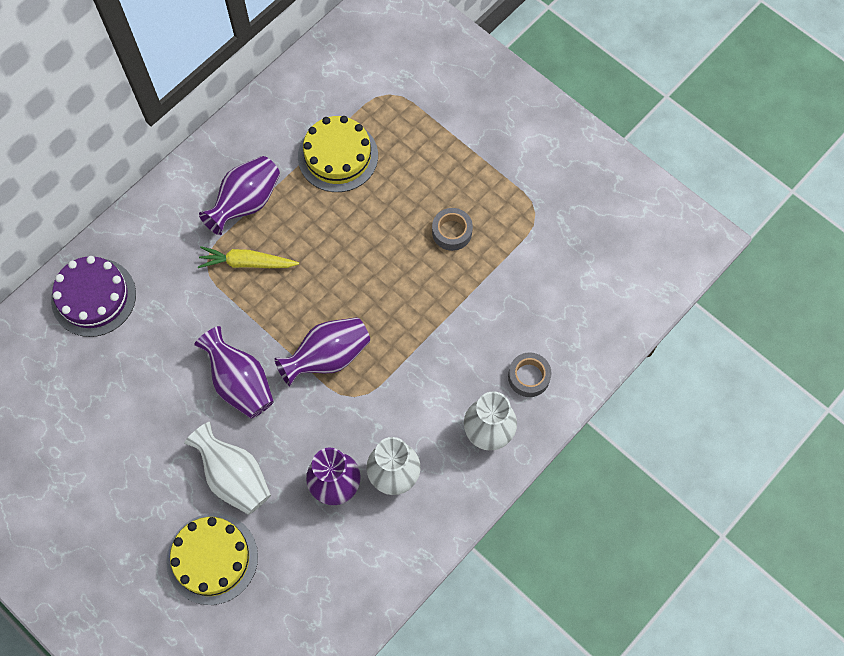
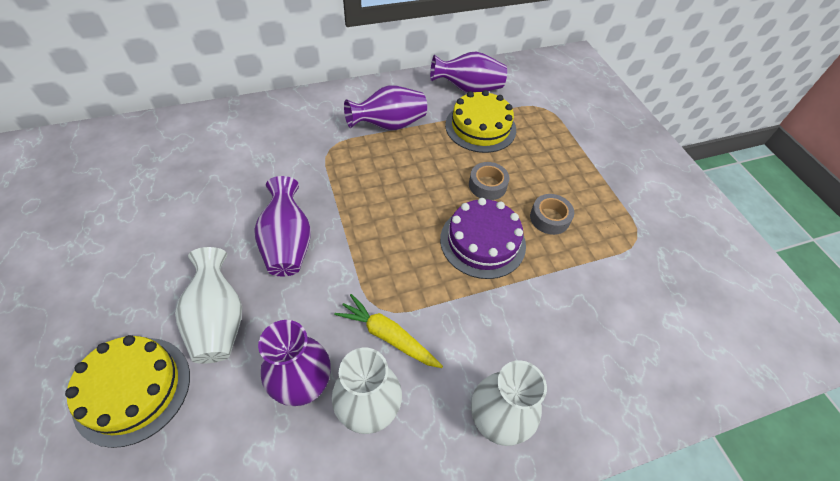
camera: 25 degrees right, 15 degrees down
purple cake [51,256,136,337] -> purple cake moved to [440,198,526,279]
yellow carrot [198,246,299,268] -> yellow carrot moved to [335,294,443,368]
purple vase [274,317,370,386] -> purple vase moved to [430,51,507,93]
grey tape [508,352,552,397] -> grey tape moved to [469,162,510,200]

